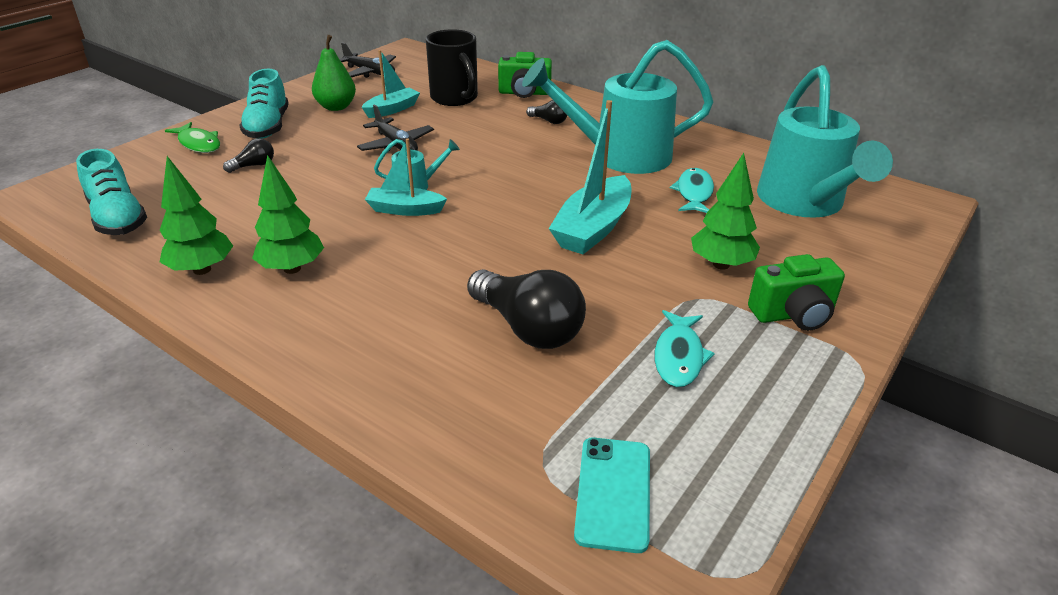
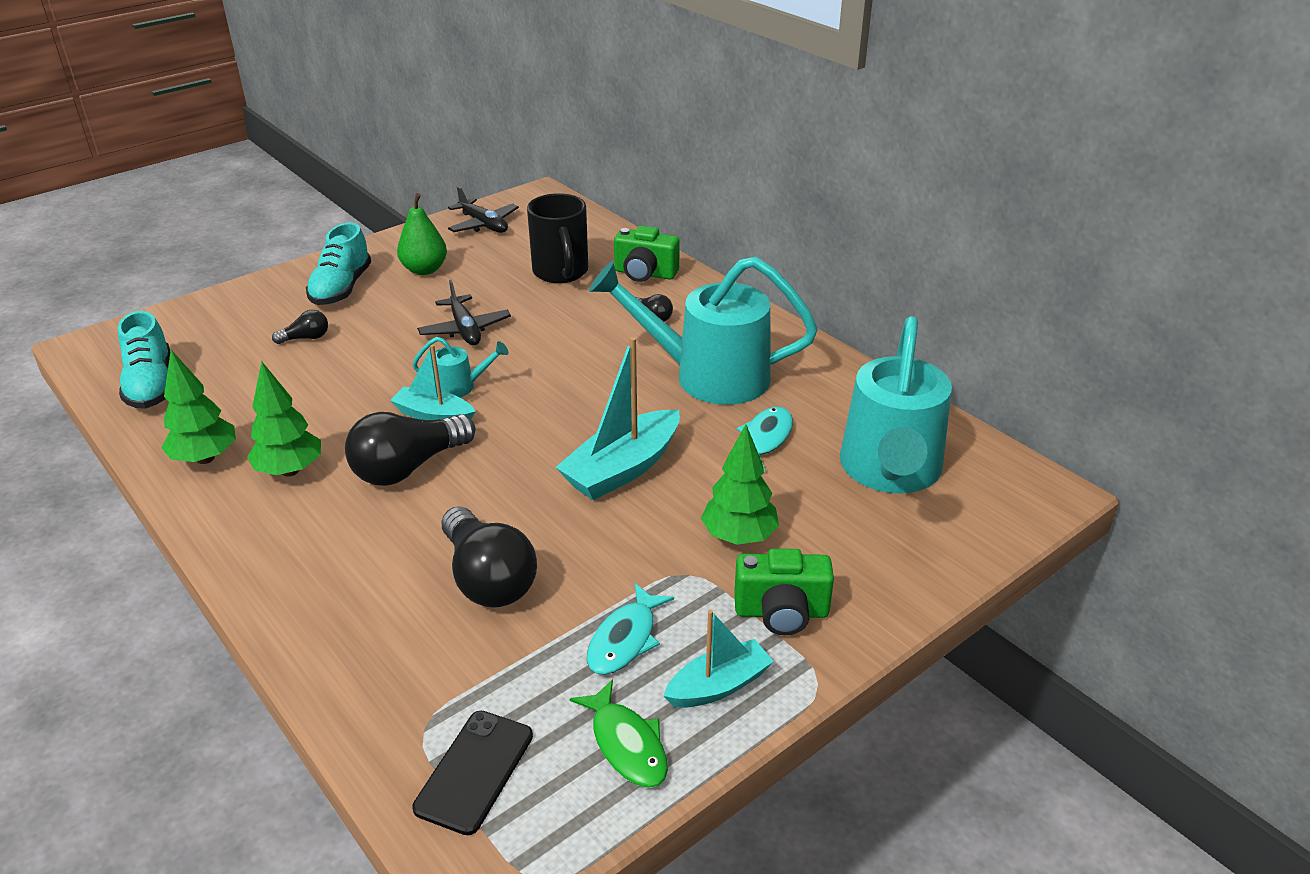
camera: 15 degrees right, 0 degrees up
green fish [165,122,220,153] -> green fish moved to [570,679,668,788]
turquoise boat [361,50,420,118] -> turquoise boat moved to [663,610,774,708]
turquoise phone [574,437,650,553] -> black phone [412,711,533,835]
none -> black light bulb [345,412,475,486]

